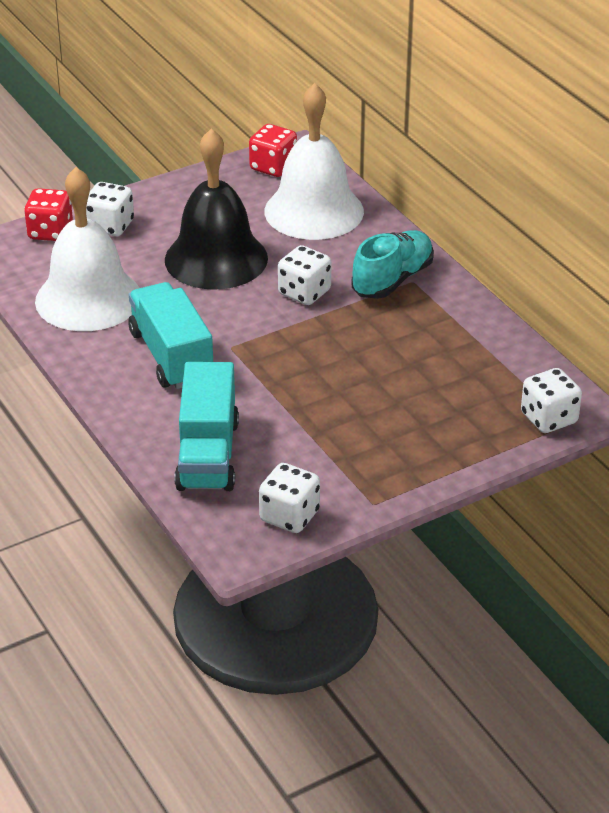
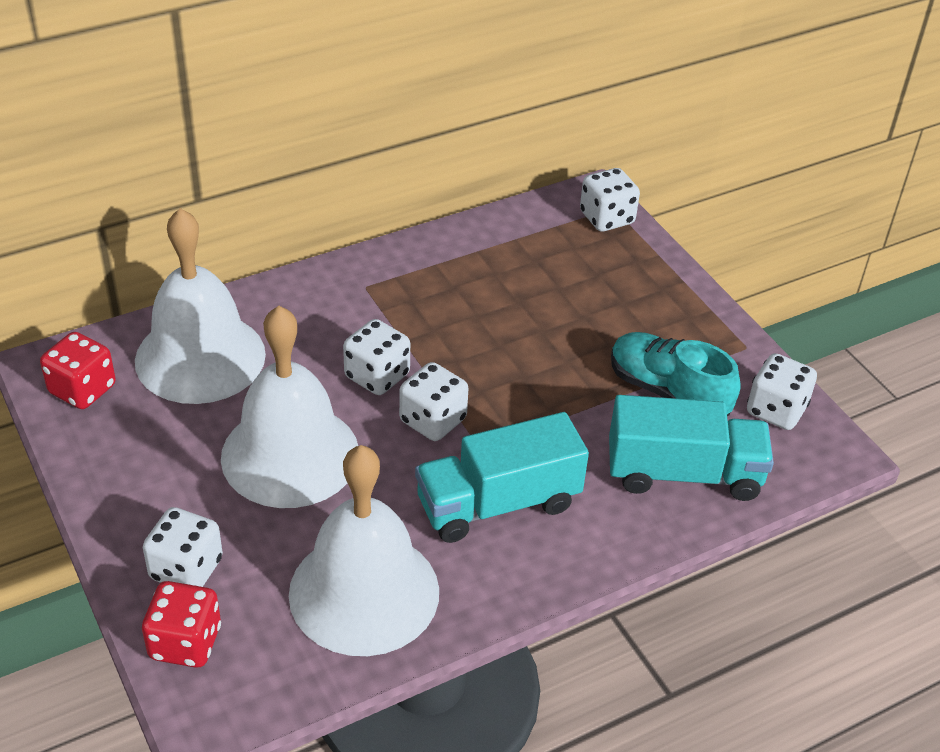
camera: 90 degrees left, 5 degrees up
black bell [165,128,268,290] -> white bell [221,306,358,508]
turquoise shoe [352,230,434,299] -> turquoise shoe moved to [611,332,740,416]
none -> white dice [399,362,468,441]

